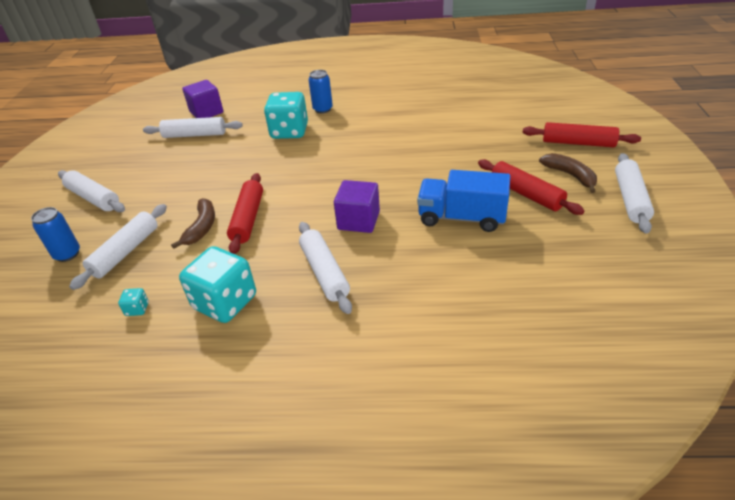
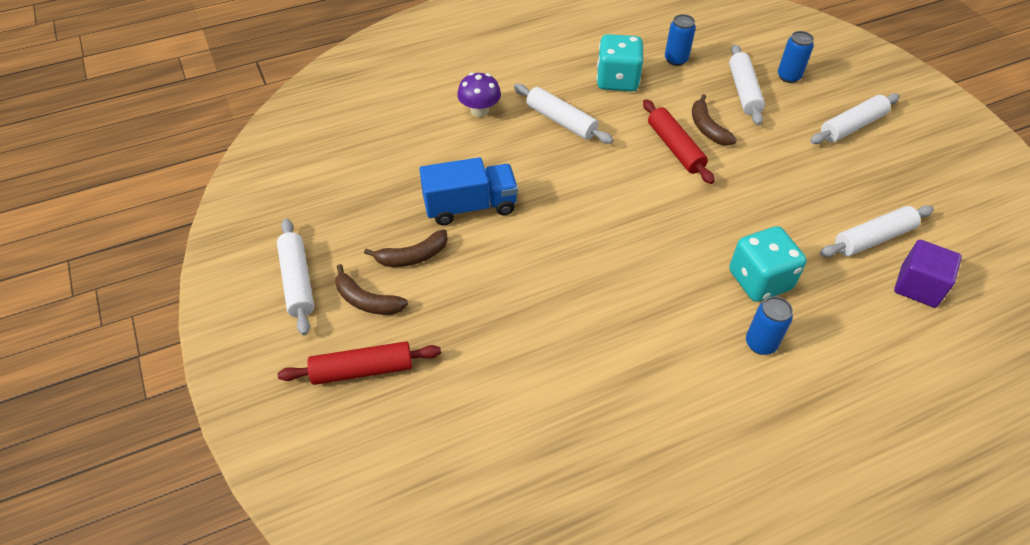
camera: 150 degrees right, 10 degrees up
white rolling pin [58,170,125,212] -> white rolling pin turned 45 degrees counterclockwise [810,94,900,144]
turquoise dice [118,288,149,316] -> blue can [665,14,696,66]
purple cube [334,180,380,233] -> none
red rolling pin [478,159,585,215] -> brown banana [364,229,448,267]
none -> purple mushroom [457,72,501,117]

